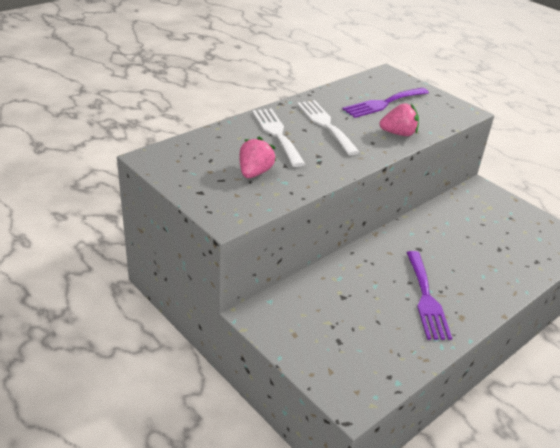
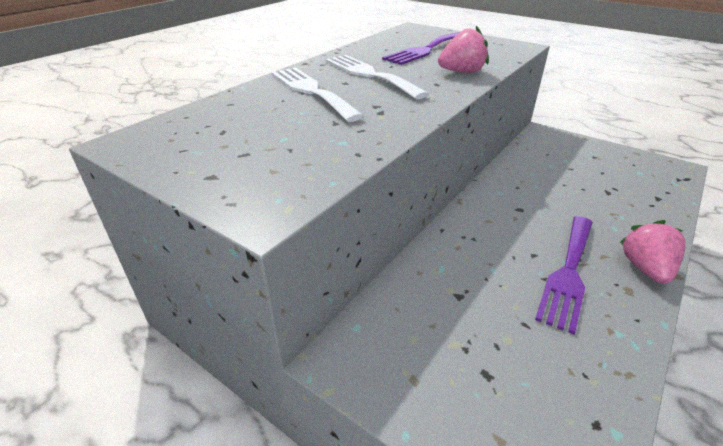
camera: 10 degrees left, 0 degrees up
pink strawberry [239,137,276,178] -> pink strawberry moved to [620,220,685,284]
purple fork [407,251,452,340] -> purple fork turned 45 degrees clockwise [535,216,593,335]

